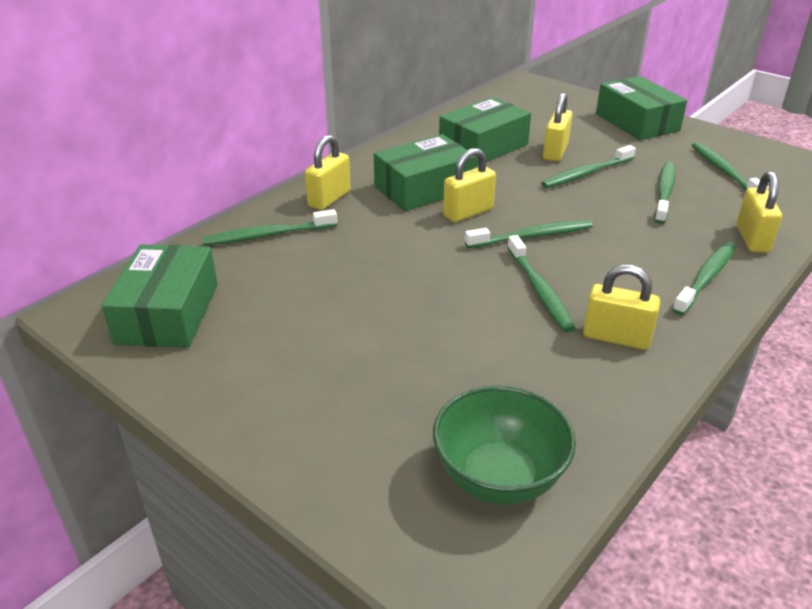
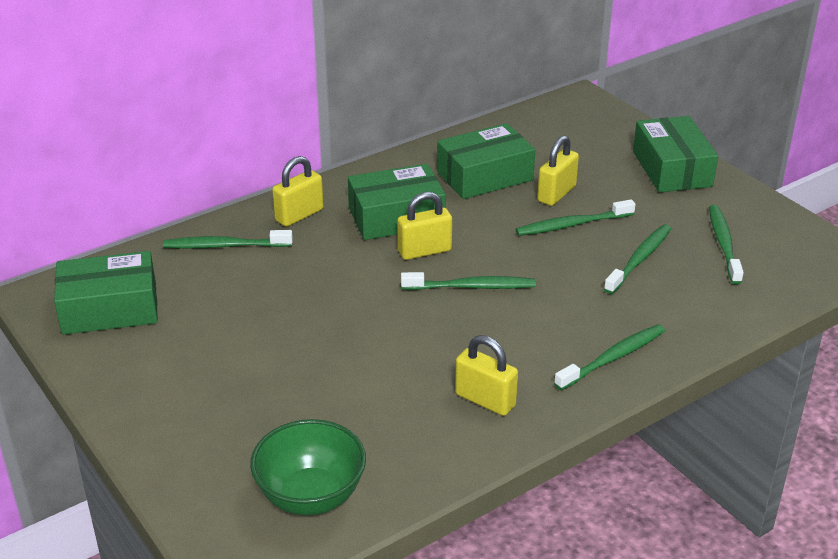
camera: 15 degrees right, 0 degrees up
green box [102,244,218,348] -> green box turned 60 degrees clockwise [54,251,158,335]
green toothbrush [507,235,576,332] -> none
yellow padlock [737,171,782,253] -> none

